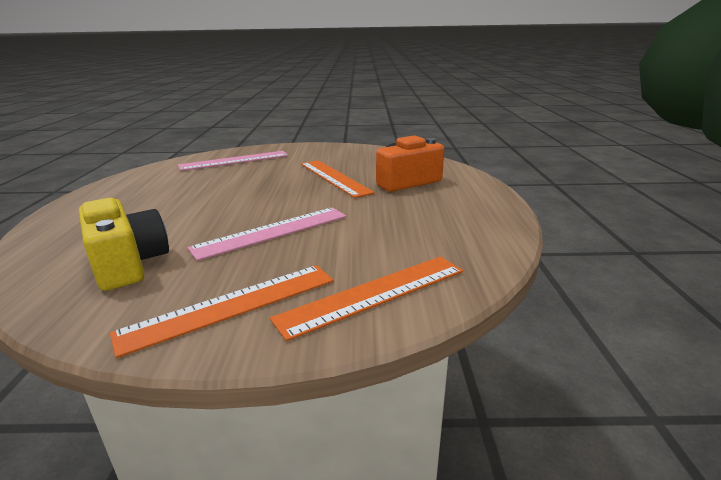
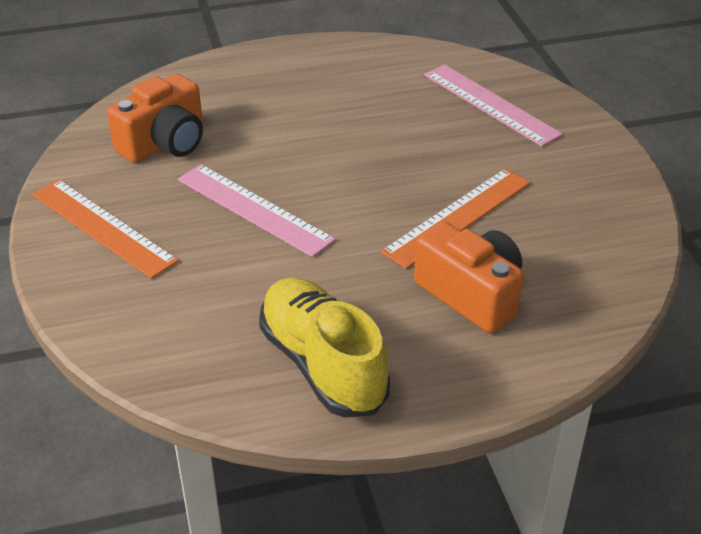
camera: 75 degrees right, 15 degrees up
yellow camera [79,198,169,291] -> orange camera [107,74,203,163]
orange ruler [270,257,463,341] -> none
none -> yellow shoe [259,277,390,417]

